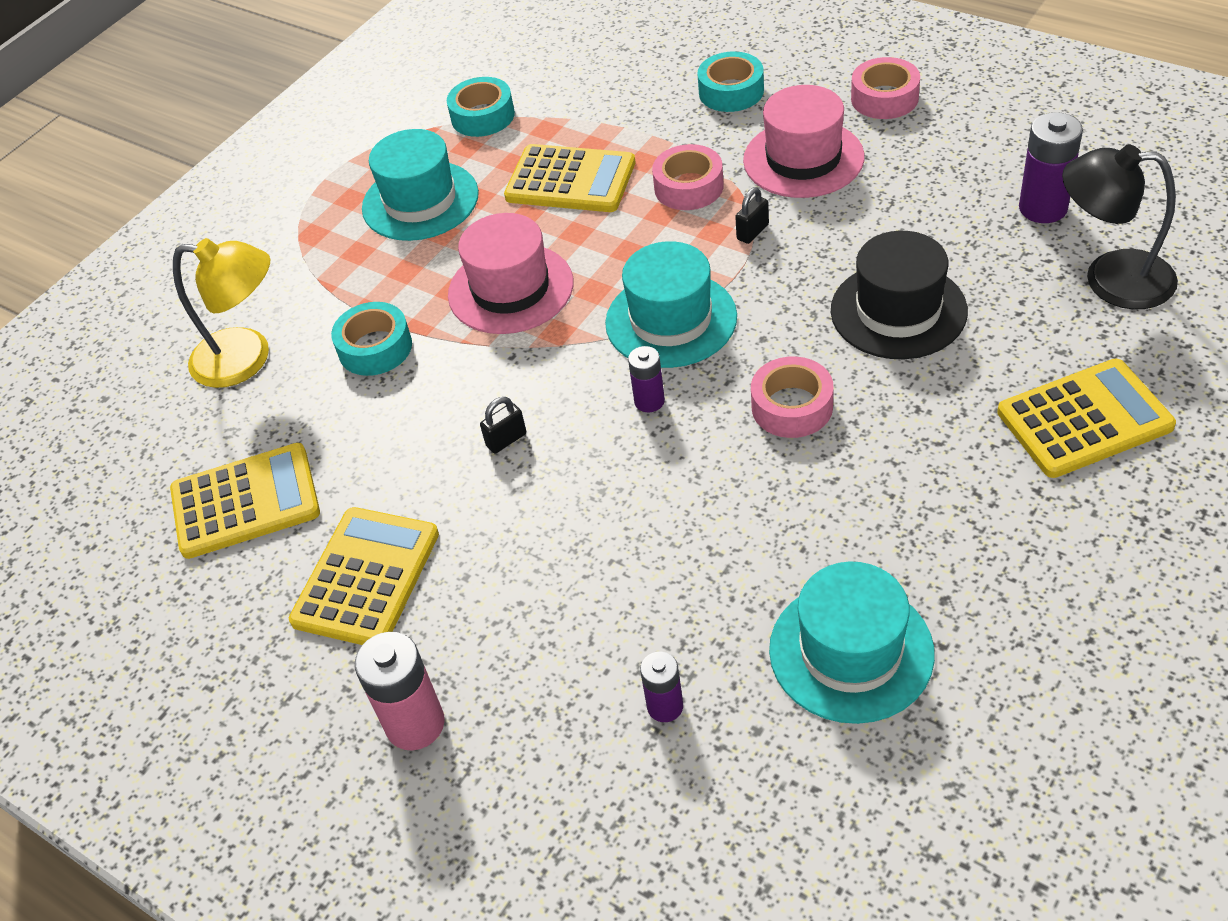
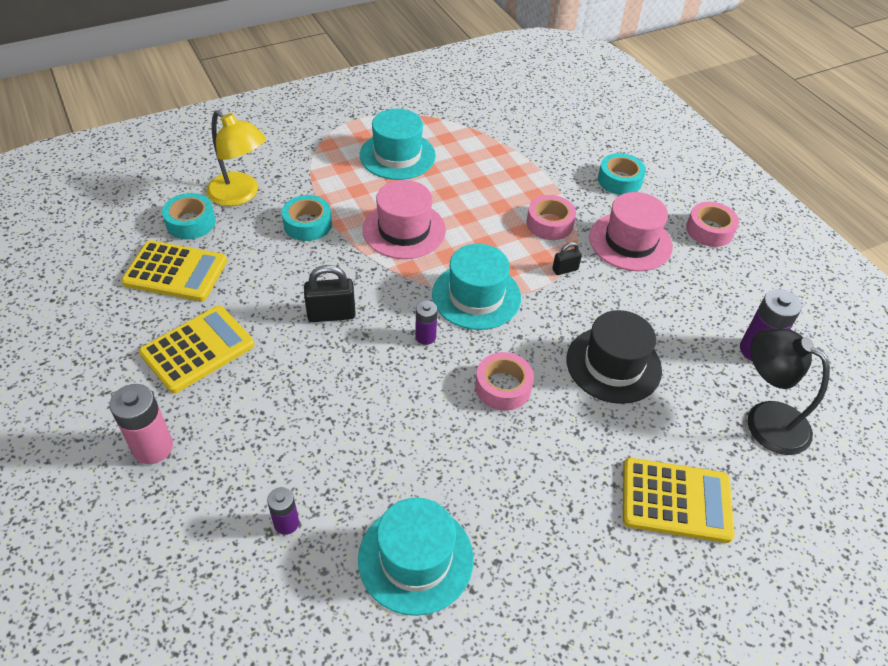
camera: 20 degrees right, 0 degrees up
turquoise tape [447,77,515,137] -> turquoise tape moved to [162,193,216,239]
black padlock [480,397,526,453] -> black padlock [304,265,356,322], size x1.73
yellow calculator [504,144,635,212] -> none

